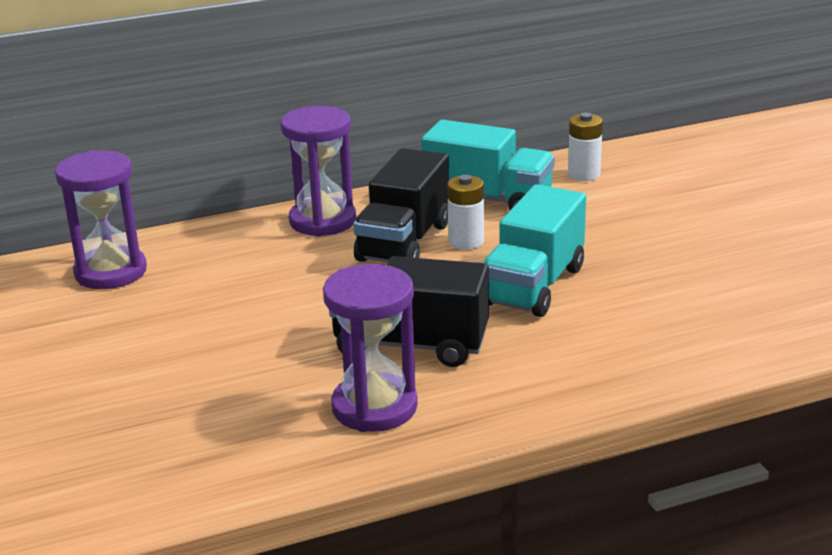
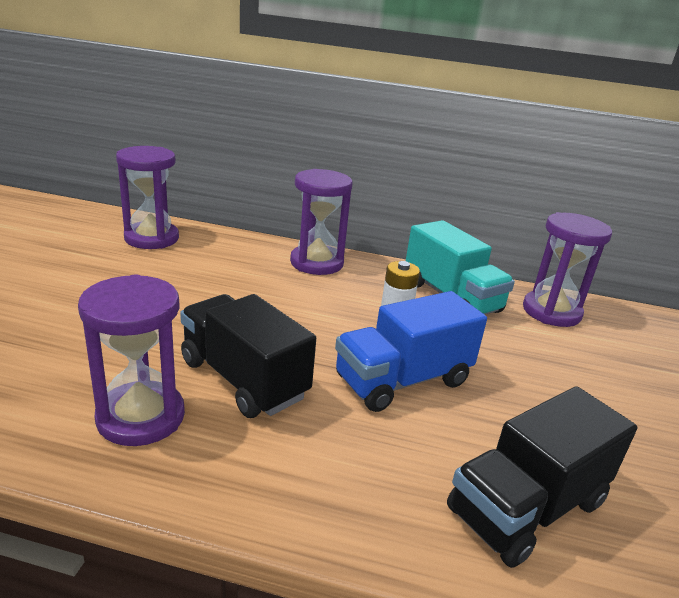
camera: 30 degrees right, 0 degrees up
black truck [353,148,449,262] -> black truck moved to [447,386,637,568]
turquoise truck [483,184,586,317] -> blue truck [335,291,487,412]
white battery [568,113,603,181] -> purple hourglass [523,212,612,327]

